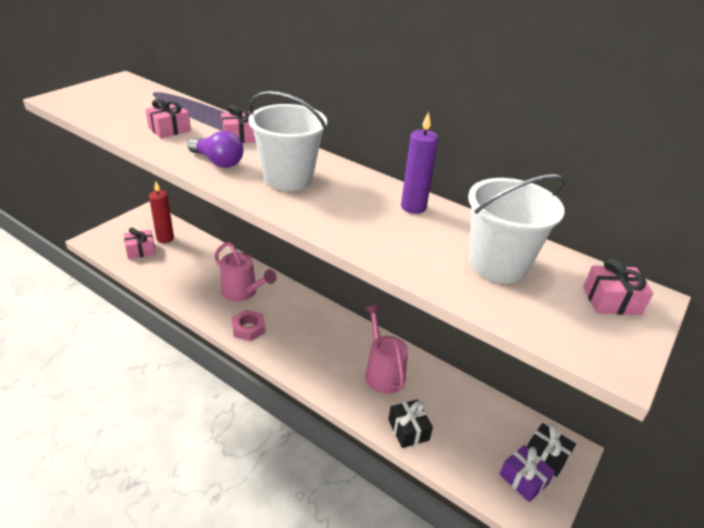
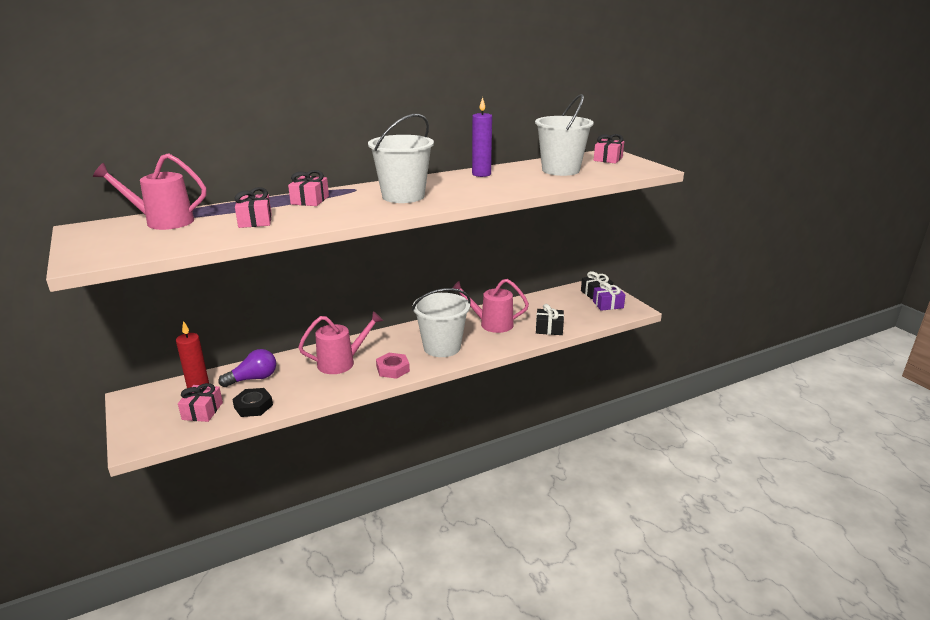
camera: 60 degrees left, 10 degrees down
purple light bulb [187,131,243,168] -> purple light bulb moved to [218,349,276,387]
none -> pink watering can [93,153,206,230]
none -> black nut [232,388,273,417]
none -> white bucket [412,288,471,357]

